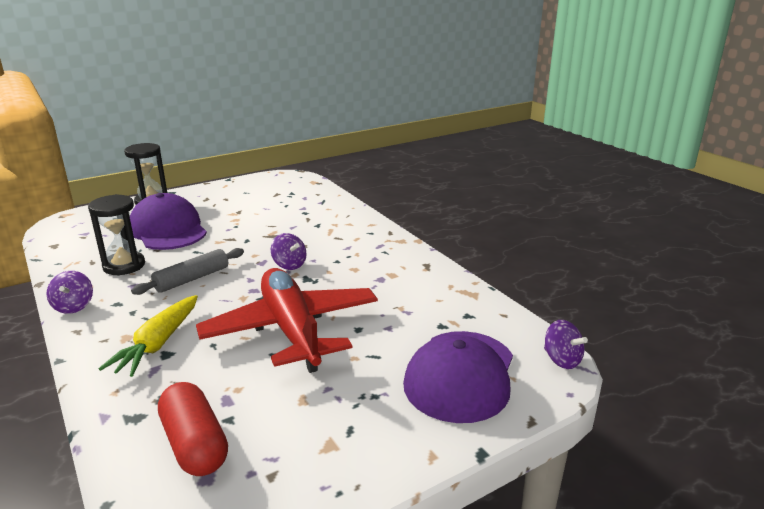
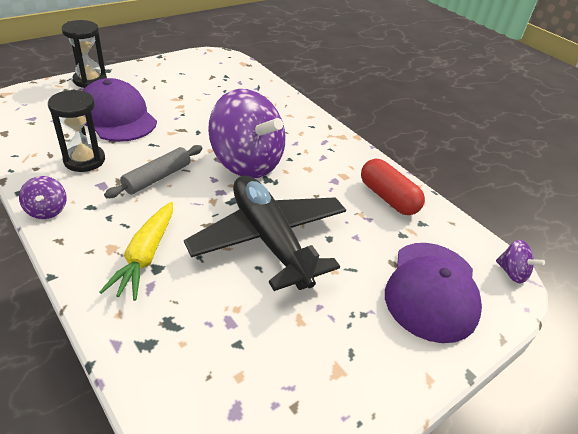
camera: 10 degrees left, 15 degrees up
red capsule [158,382,228,476] -> red capsule moved to [361,159,425,215]
red plane [196,268,378,373] -> black plane [184,175,346,291]
purple spinning top [271,233,306,270] -> purple spinning top [208,89,286,178], size x2.39

